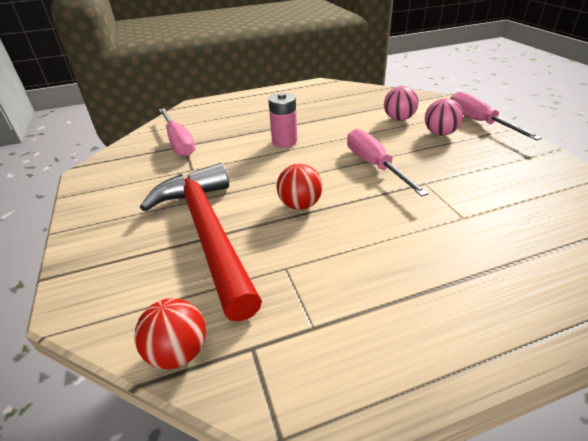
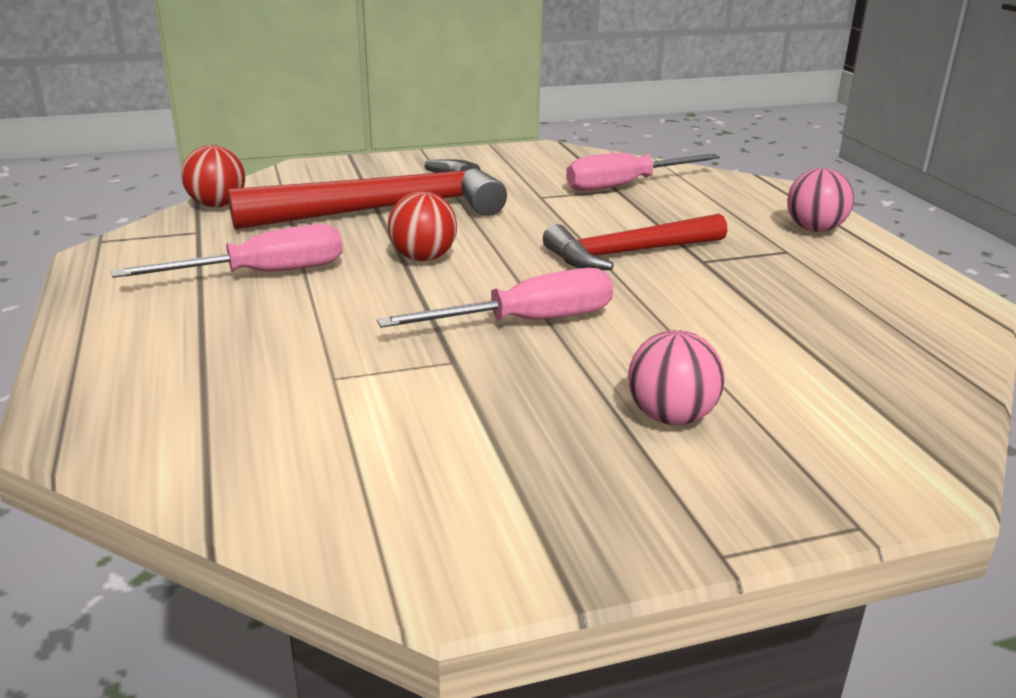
camera: 90 degrees right, 10 degrees down
pink battery [268,93,297,147] -> red hammer [543,214,728,270]
pink ball [384,86,419,121] -> pink ball moved to [787,168,854,232]
pink screwdriver [450,92,542,140] -> pink screwdriver moved to [111,224,343,278]

